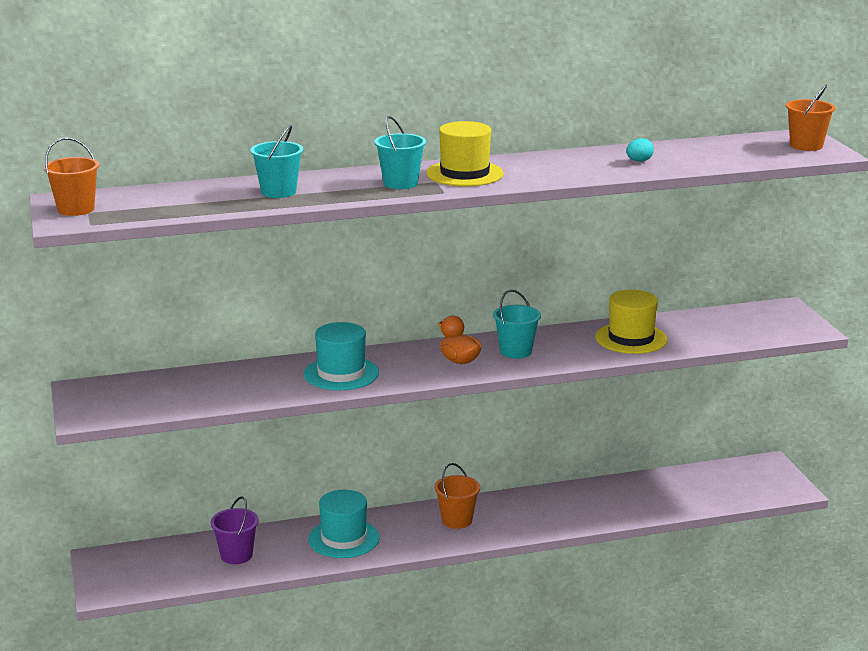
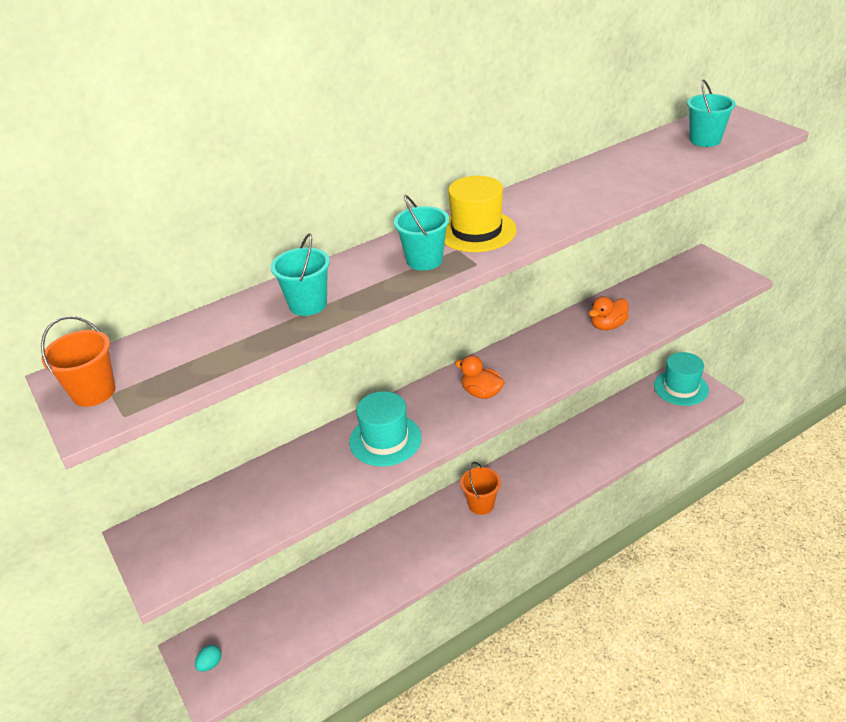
camera: 15 degrees left, 15 degrees up
purple bucket [210,496,259,564] -> none
turquoise hat [308,490,380,558] -> turquoise hat moved to [654,352,709,406]
turquoise bucket [493,290,541,359] -> turquoise bucket moved to [687,79,736,147]
yellow hat [595,290,667,354] -> orange duck [588,296,629,330]
turquoise egg [626,138,654,162] -> turquoise egg moved to [195,645,221,672]
orange bucket [786,85,835,151] -> none

